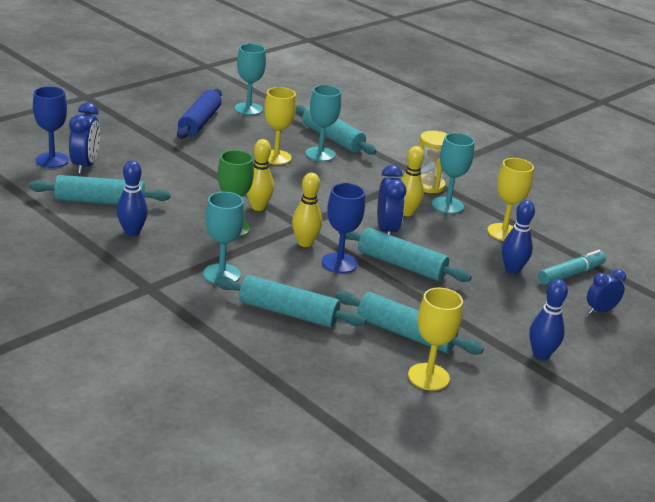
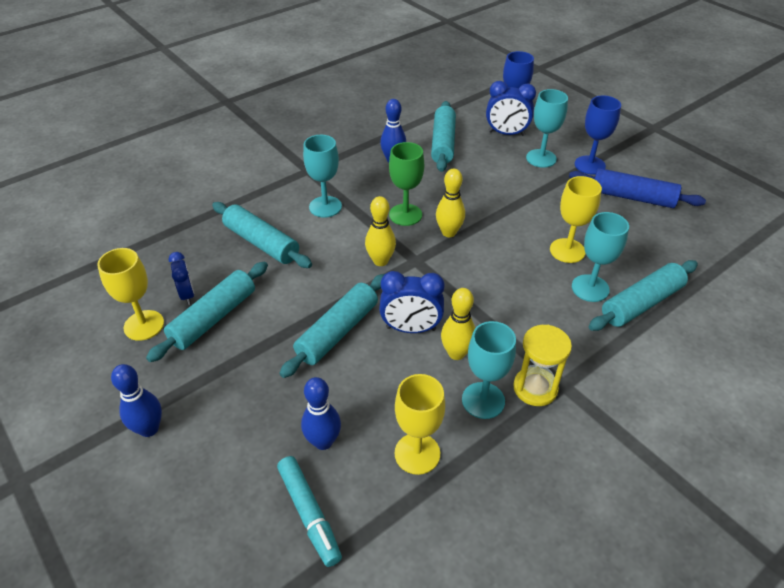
camera: 100 degrees right, 15 degrees up
turquoise rolling pin [215,275,367,327] -> turquoise rolling pin turned 75 degrees counterclockwise [212,202,312,268]
turquoise goblet [235,44,266,115] -> turquoise goblet moved to [526,89,568,168]
blue goblet [322,183,365,273] -> blue goblet moved to [575,95,621,175]
blue clock [587,269,626,314] -> blue clock moved to [169,252,194,305]

